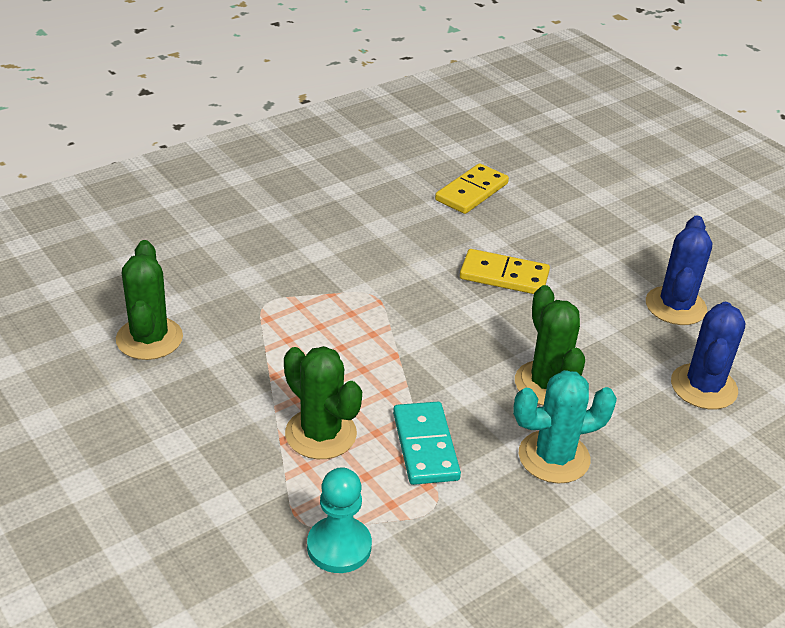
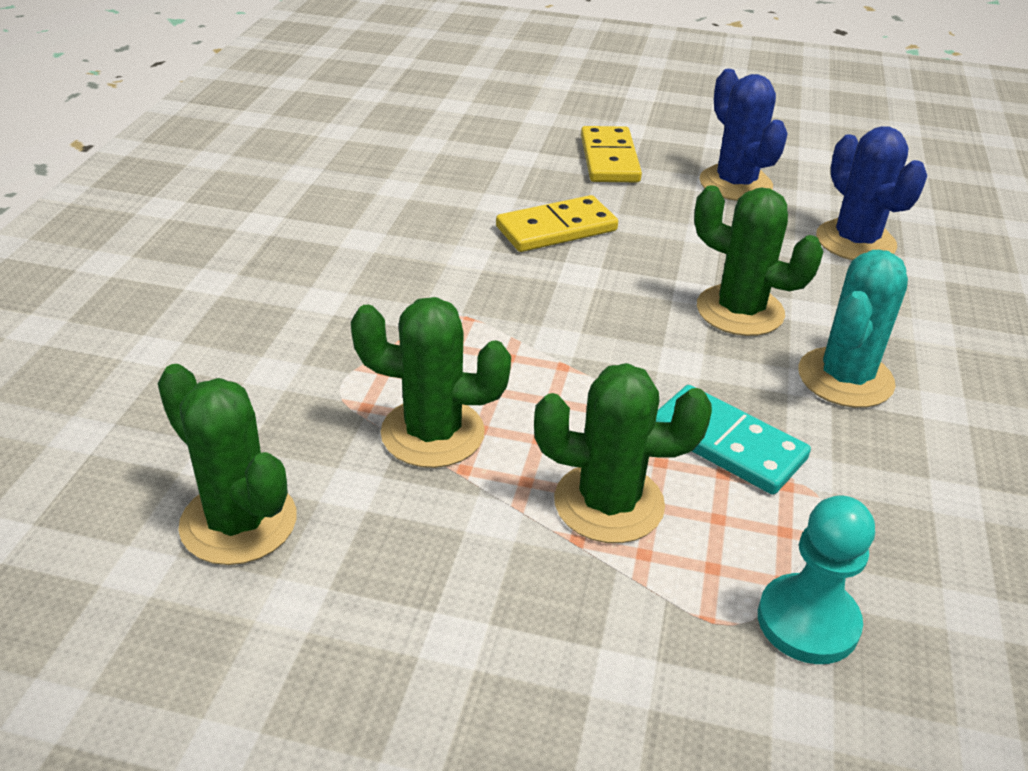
camera: 40 degrees left, 0 degrees up
yellow domino [435,163,509,214] -> yellow domino moved to [581,126,642,182]
none -> green cactus [351,297,511,468]

